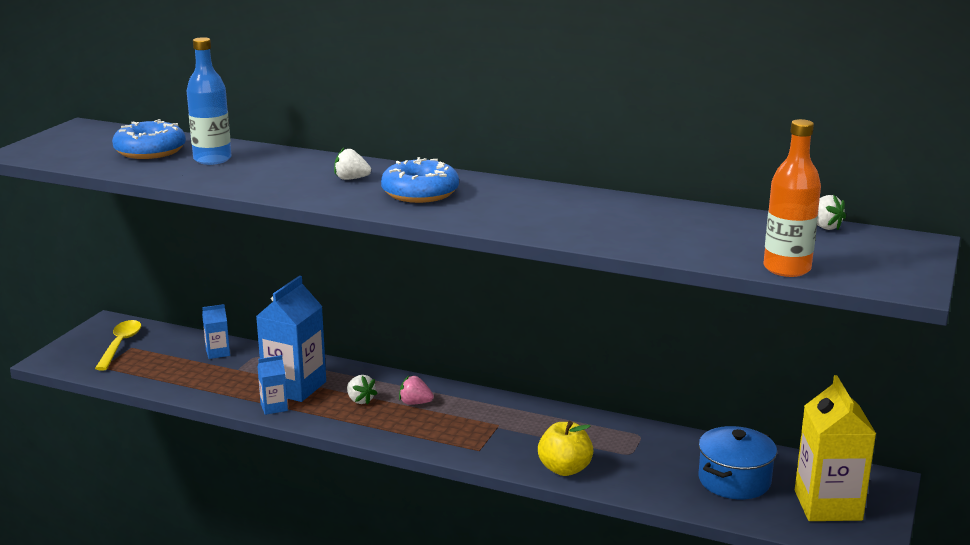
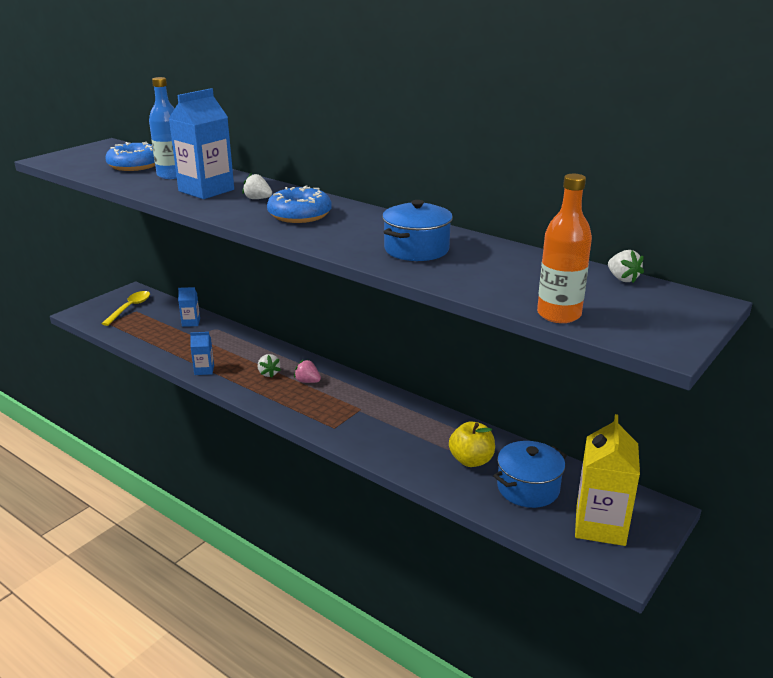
camera: 15 degrees right, 5 degrees up
blue carton [256,276,326,402] -> blue carton moved to [169,88,234,199]
yellow apple [538,421,594,476] -> yellow apple moved to [449,421,495,467]
none -> blue pot [382,200,453,261]

